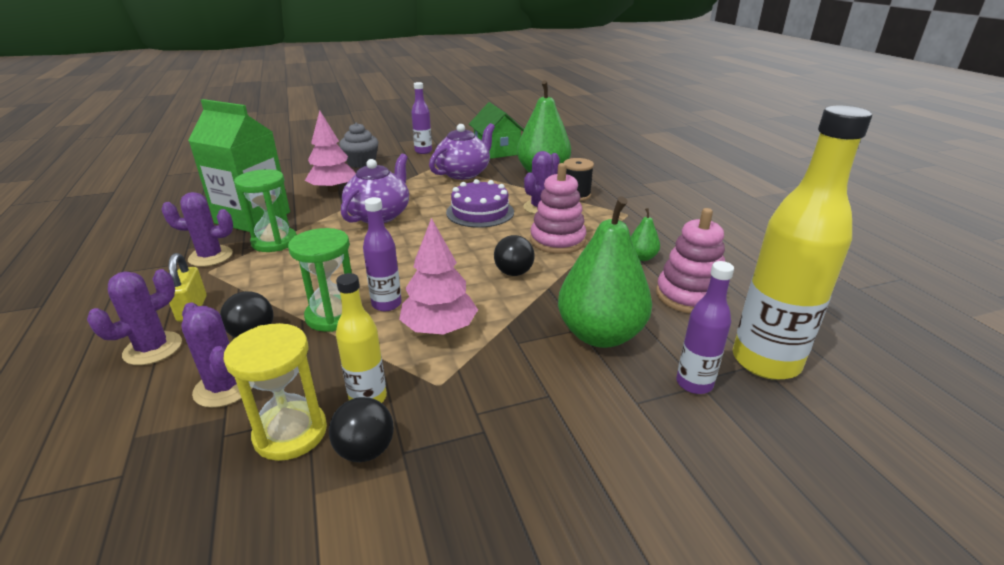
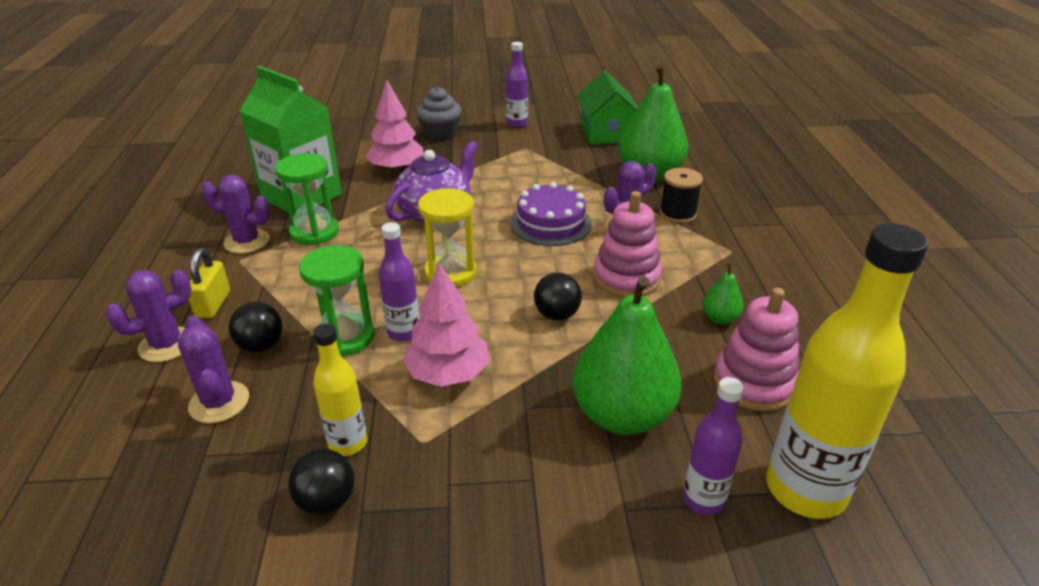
camera: 15 degrees right, 5 degrees up
yellow hourglass [223,323,327,461] -> yellow hourglass moved to [418,188,477,287]
purple teapot [429,123,495,180] -> none

